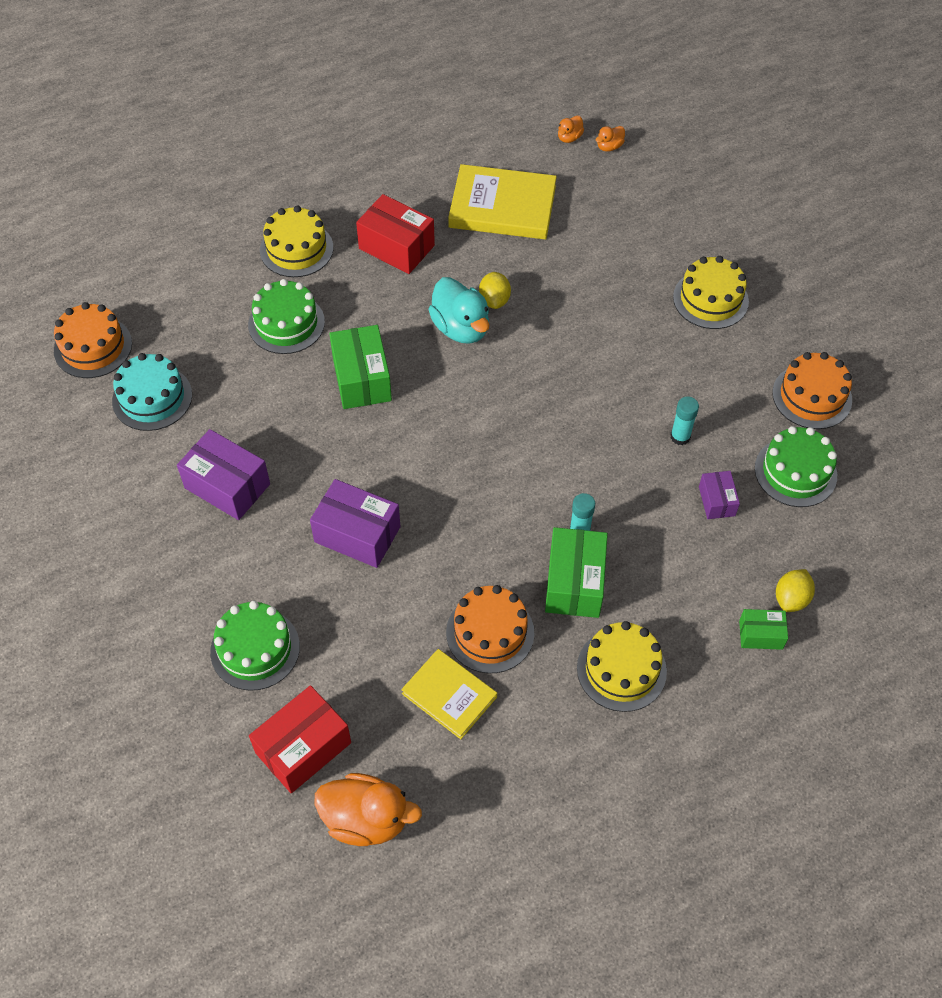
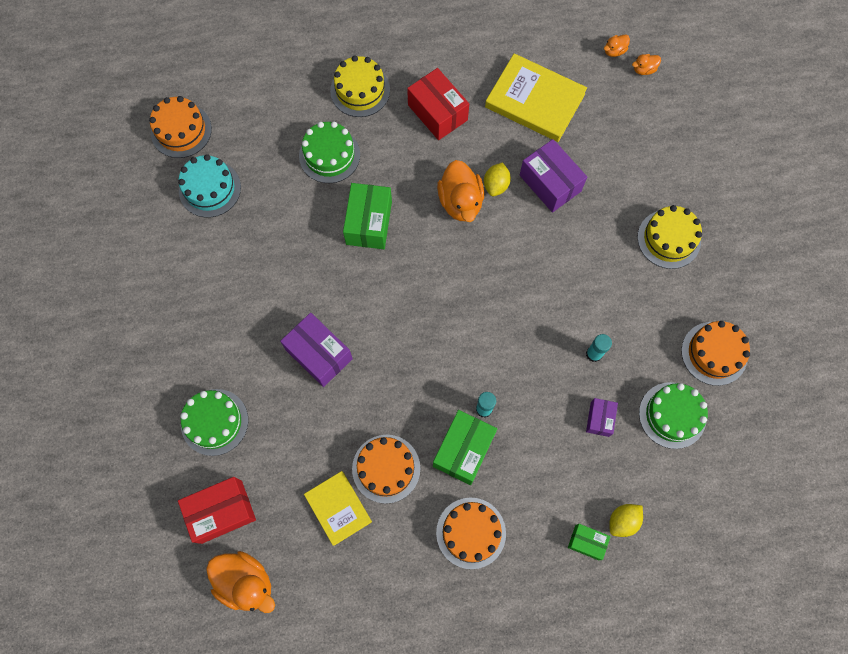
camera: 20 degrees right, 15 degrees up
purple box [177,429,270,520] -> purple box moved to [520,139,587,213]
turquoise duck [428,277,489,344] -> orange duck [437,160,484,222]
yellow cake [577,621,667,712] -> orange cake [436,498,506,569]

